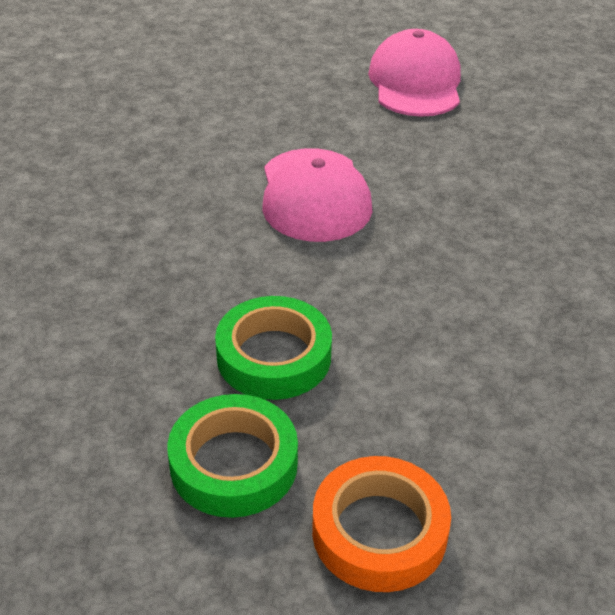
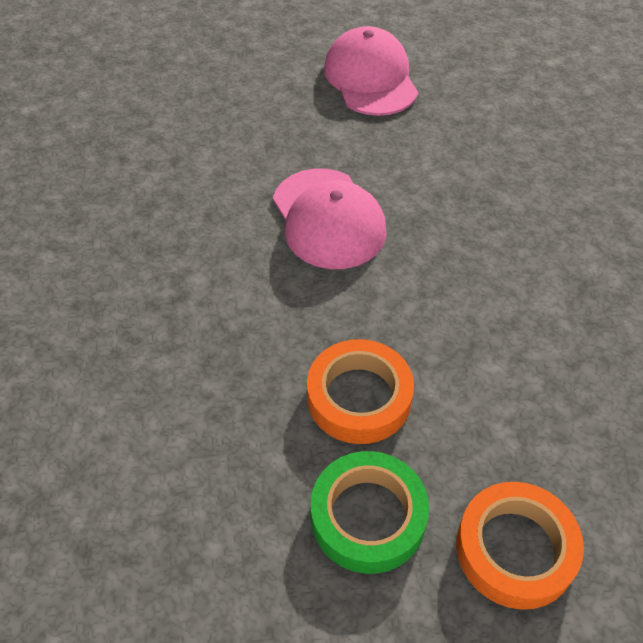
camera: 15 degrees left, 10 degrees up
green tape [215,296,332,400] -> orange tape [307,339,414,444]

